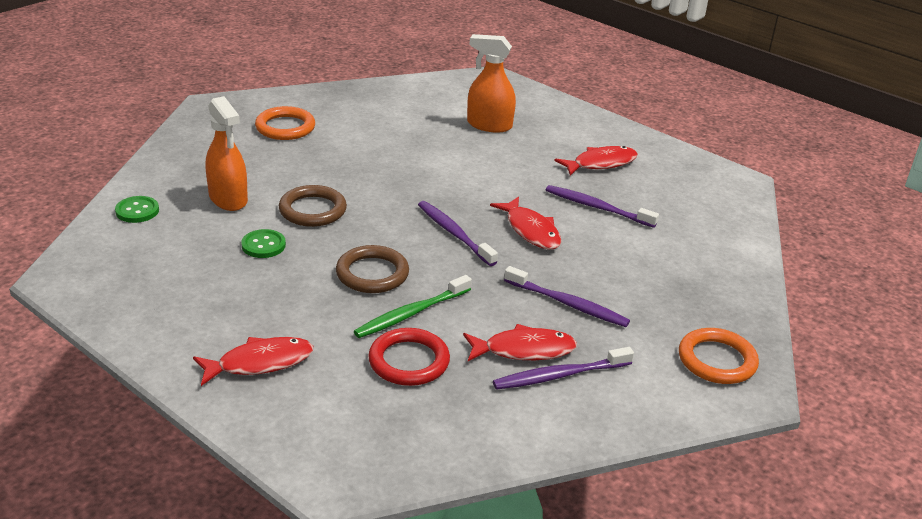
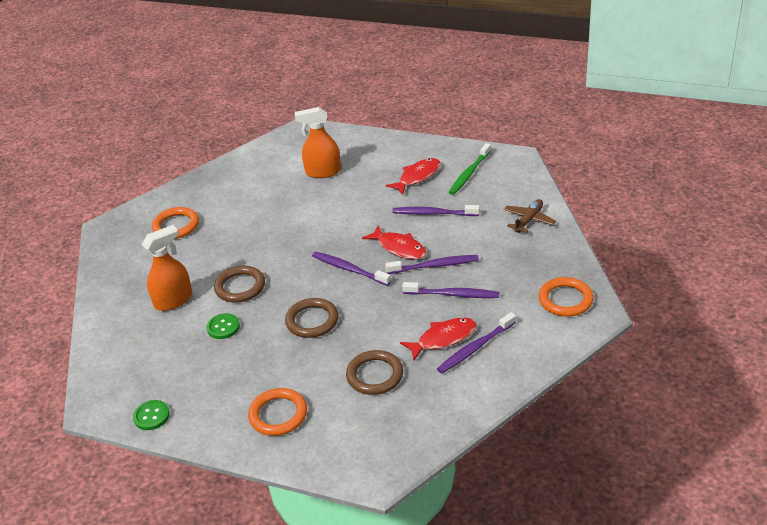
camera: 15 degrees left, 5 degrees up
green button [115,196,159,223] -> green button moved to [133,400,170,430]
red fish [193,337,313,386] -> orange ring [248,388,307,436]
orange spray bottle [206,96,248,211] -> orange spray bottle turned 75 degrees counterclockwise [142,225,192,311]
green toothbrush [354,275,472,338] -> green toothbrush moved to [449,143,491,195]
red ring [368,328,450,386] -> brown ring [346,350,403,395]
none -> purple toothbrush [385,255,479,274]
none -> brown plane [504,199,556,233]

